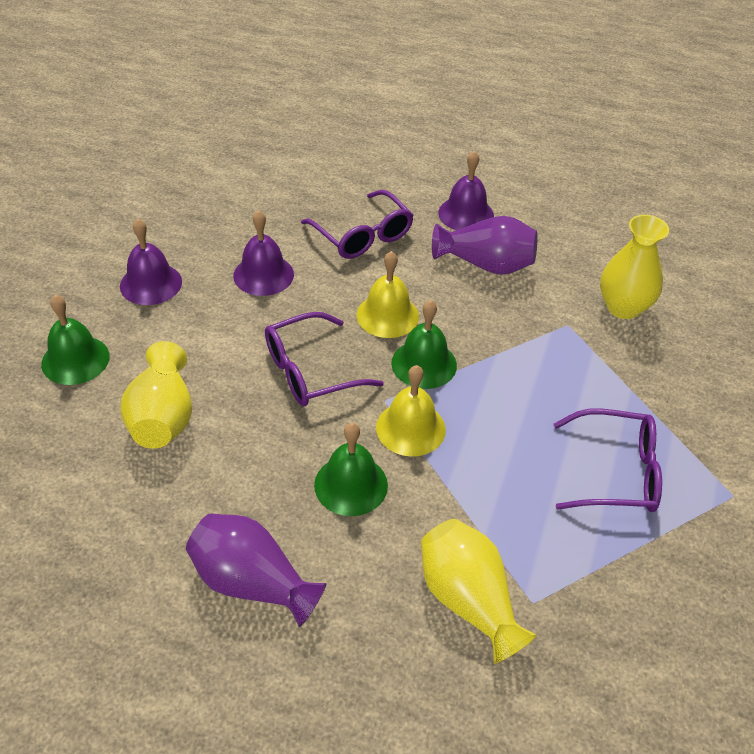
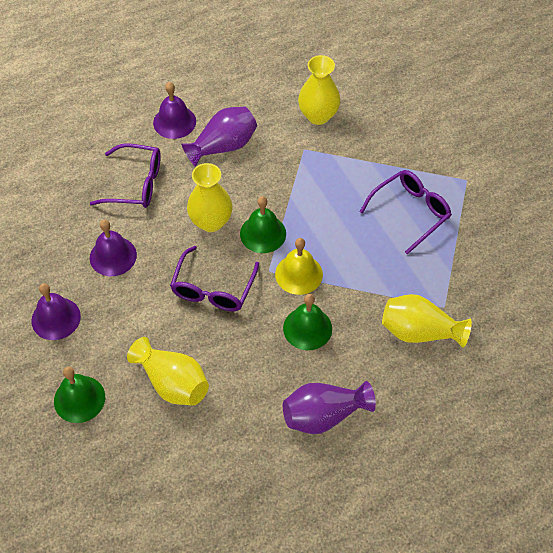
camera: 45 degrees left, 10 degrees up
yellow bell [357,251,419,338] -> yellow vase [187,163,232,232]

